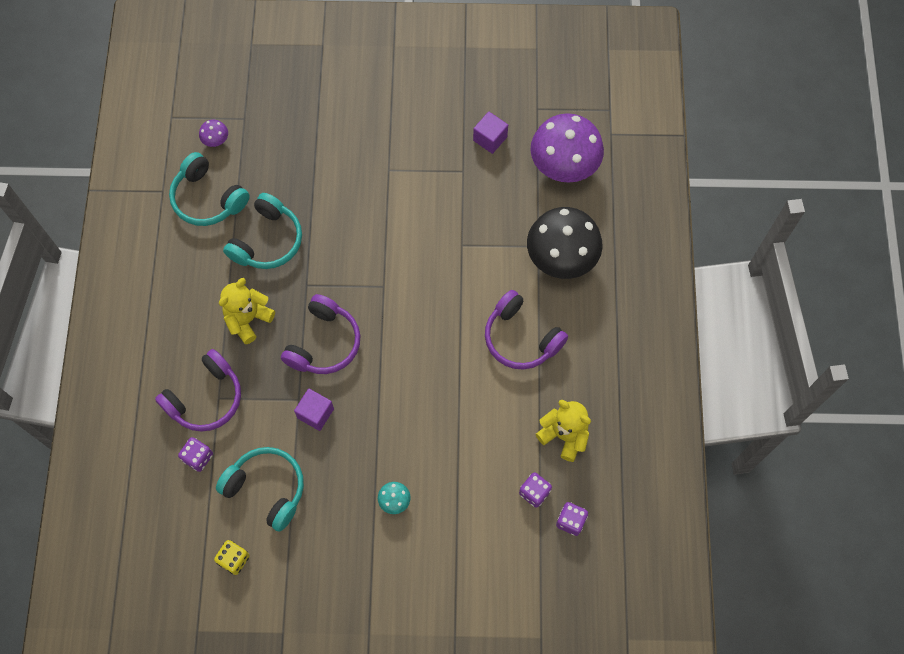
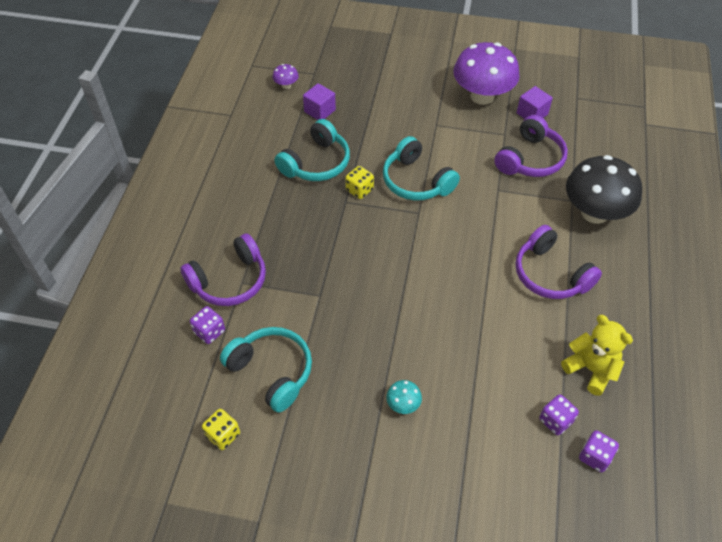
camera: 10 degrees right, 15 degrees down
turquoise headphones [169,152,250,226] -> turquoise headphones moved to [383,136,460,201]
yellow teddy bear [219,278,275,344] -> none
purple headphones [281,294,360,374] -> purple headphones moved to [494,115,568,177]
purple cube [294,389,334,431] -> purple cube moved to [303,83,336,120]
purple mushroom [530,113,604,183] -> purple mushroom moved to [453,42,520,105]
none -> yellow dice [345,166,374,199]

